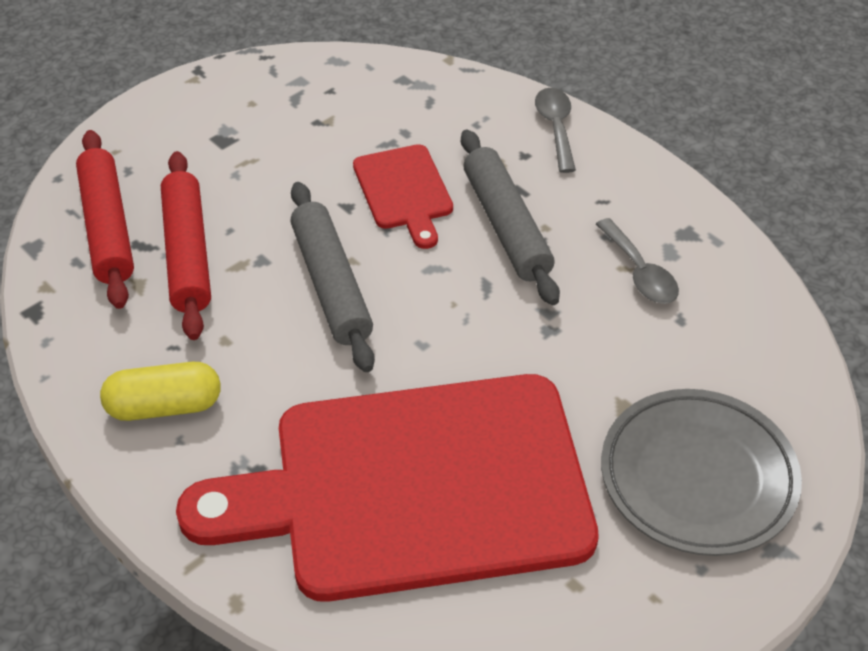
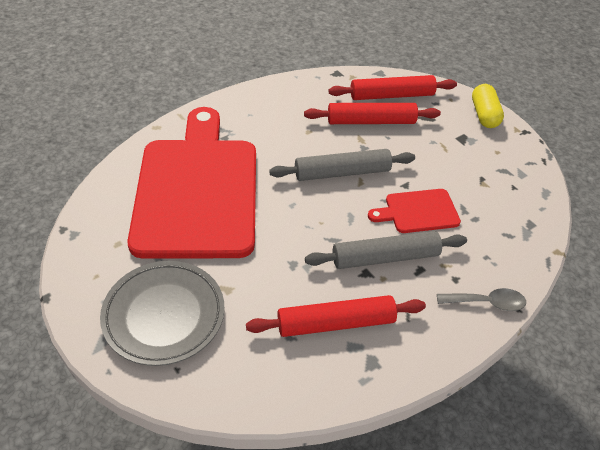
camera: 95 degrees right, 0 degrees up
yellow capsule [100,362,221,421] -> yellow capsule moved to [472,84,504,128]
grey spoon [596,218,679,304] -> red rolling pin [246,295,426,337]

